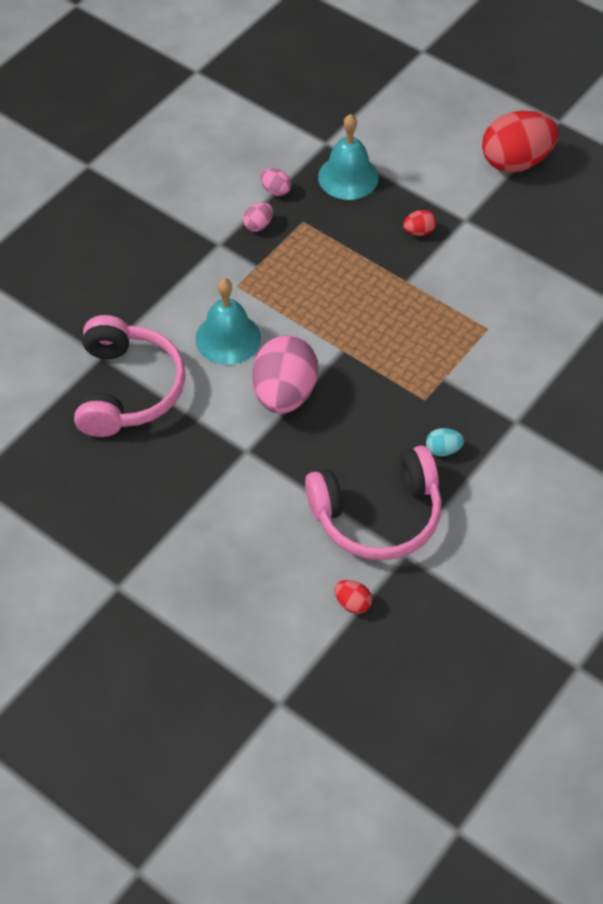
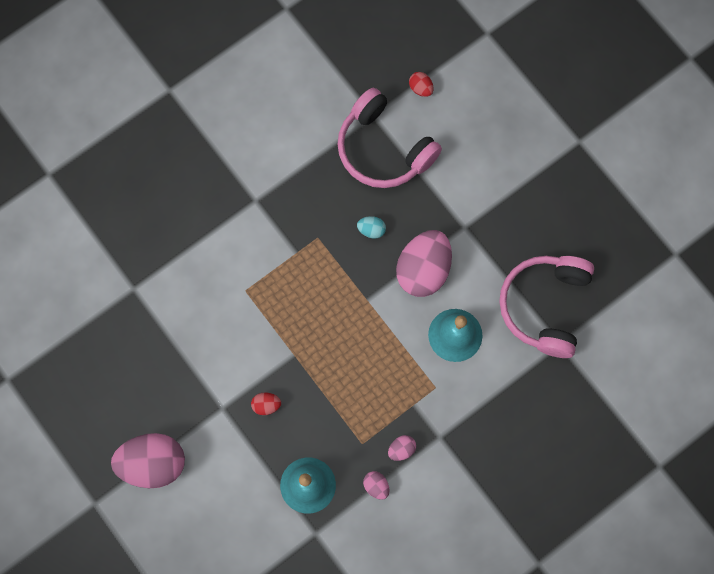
camera: 165 degrees left, 20 degrees up
pink headphones [305,446,442,561] -> pink headphones turned 135 degrees counterclockwise [337,88,442,188]
turquoise egg [426,428,464,456] -> turquoise egg moved to [357,216,386,239]
red egg [482,111,559,173] -> pink egg [111,433,185,488]

